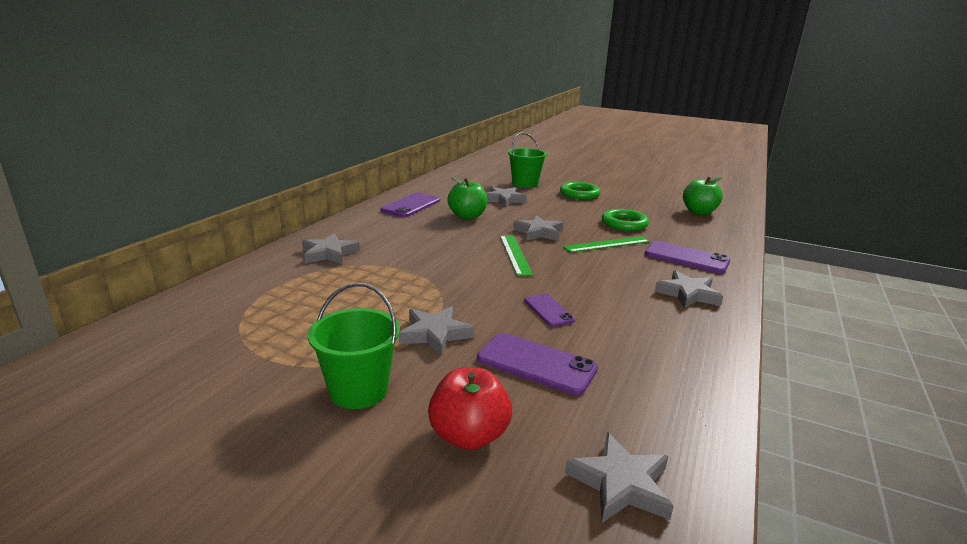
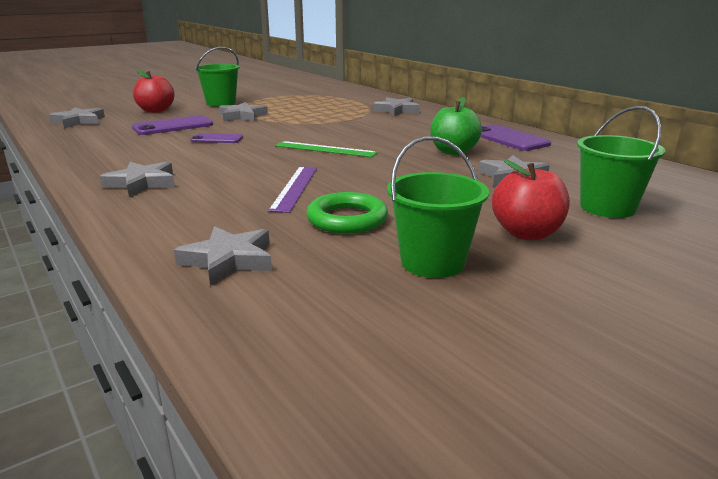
camera: 120 degrees right, 0 degrees up
grey star [513,215,563,241] -> grey star moved to [174,226,272,286]
green ring [560,182,601,199] -> red apple [492,159,570,240]
green ruler [563,236,650,253] -> purple ruler [268,166,317,213]
purple phone [645,241,730,273] -> none
green apple [683,177,723,215] -> none
none -> green bucket [387,136,489,278]

